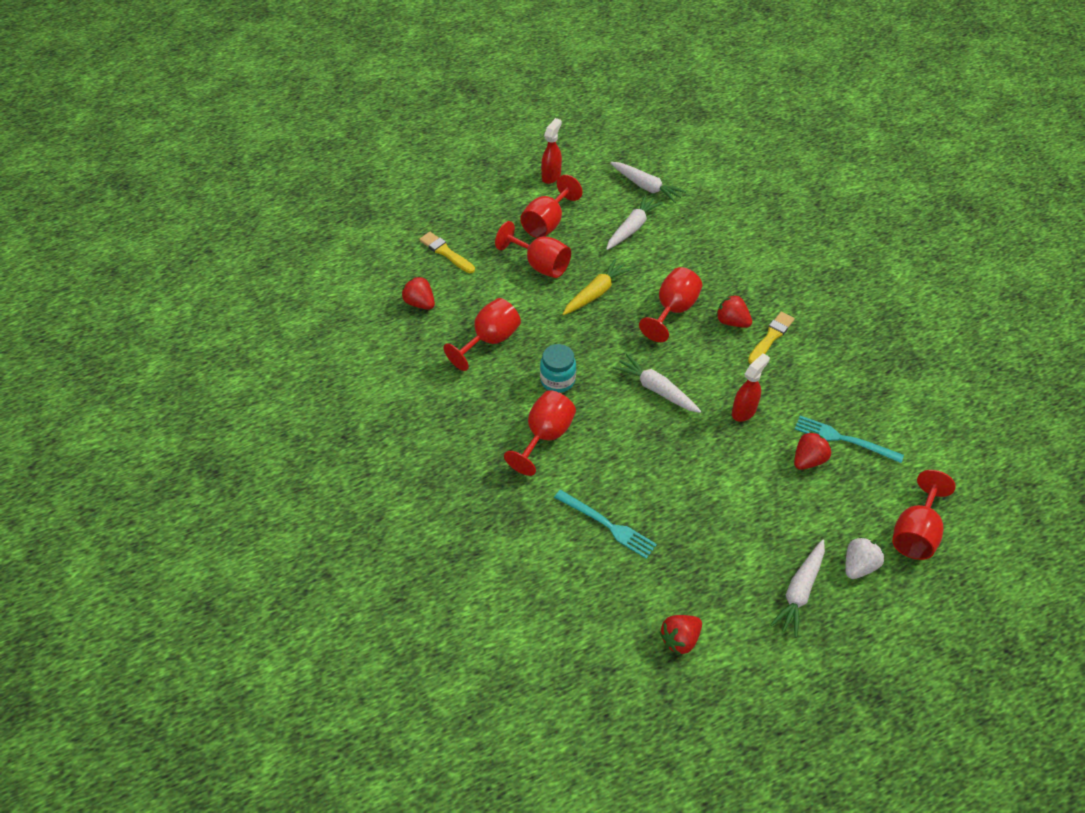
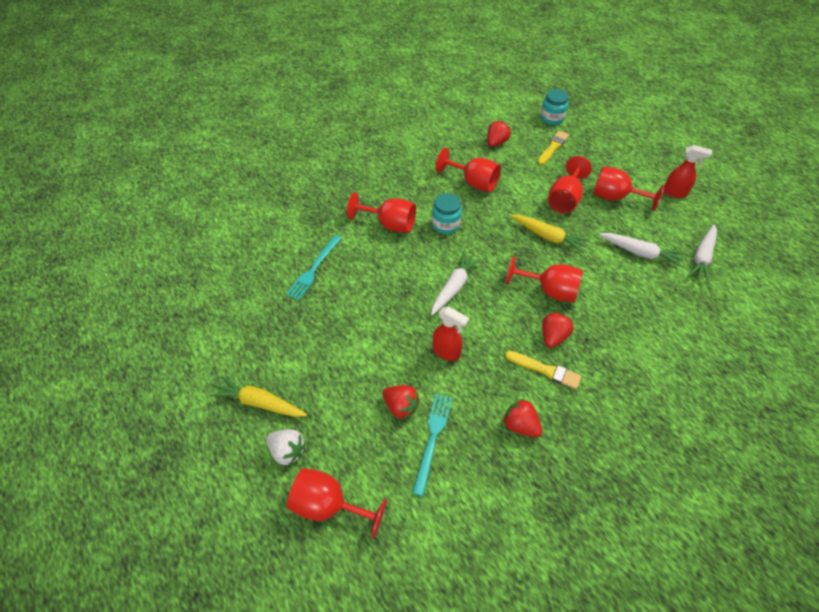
camera: 80 degrees right, 0 degrees up
red strawberry [660,615,702,655] -> red strawberry moved to [503,399,542,437]
white carrot [770,539,825,638] -> yellow carrot [209,376,307,417]
none -> turquoise jar [541,89,569,125]

